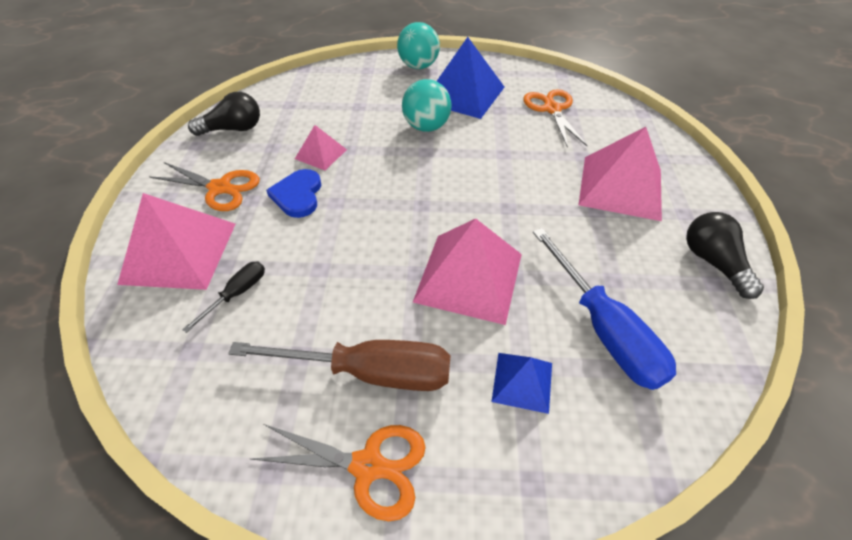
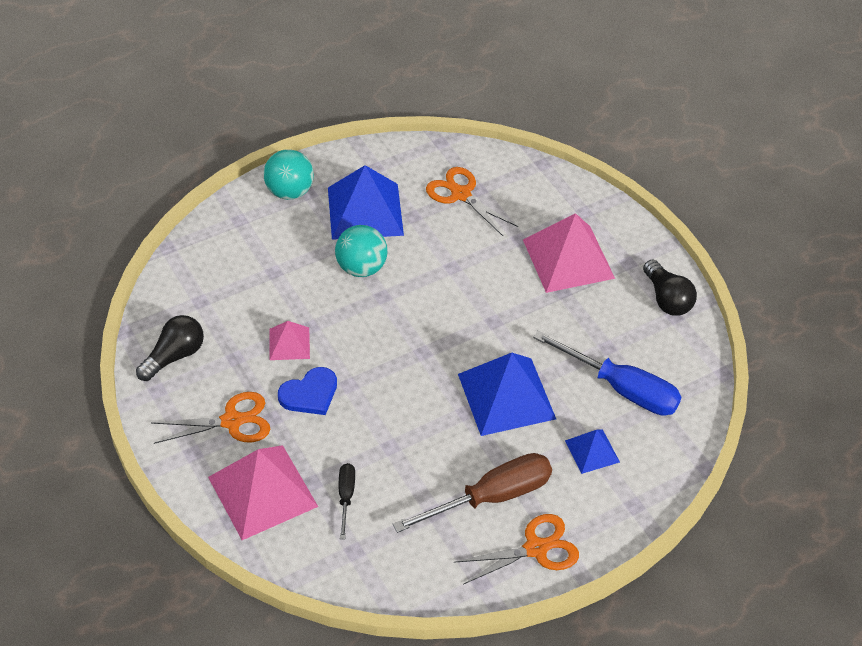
camera: 35 degrees left, 0 degrees up
blue heart [266,169,321,218] -> blue heart turned 90 degrees counterclockwise [278,367,337,415]
pink pyramid [413,218,522,325] -> blue pyramid [458,353,556,436]
black light bulb [686,212,764,299] -> black light bulb turned 150 degrees counterclockwise [643,259,697,316]

